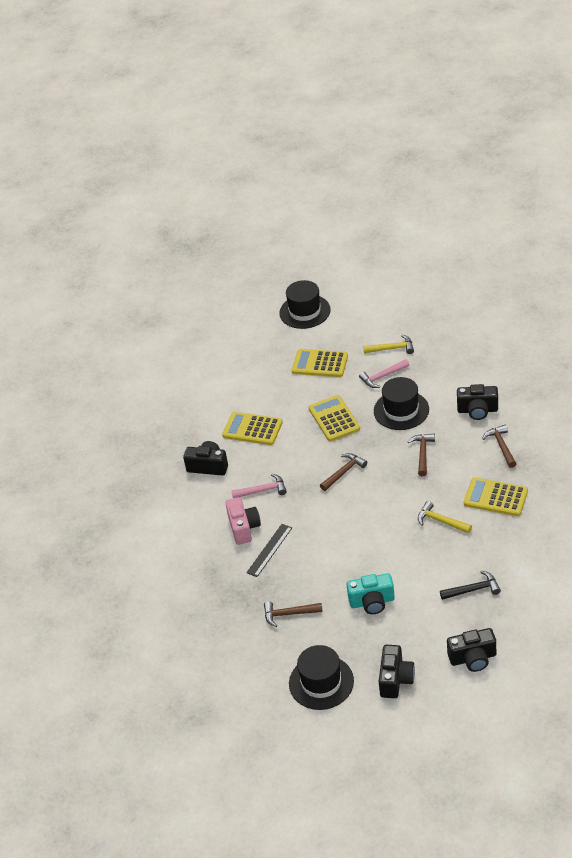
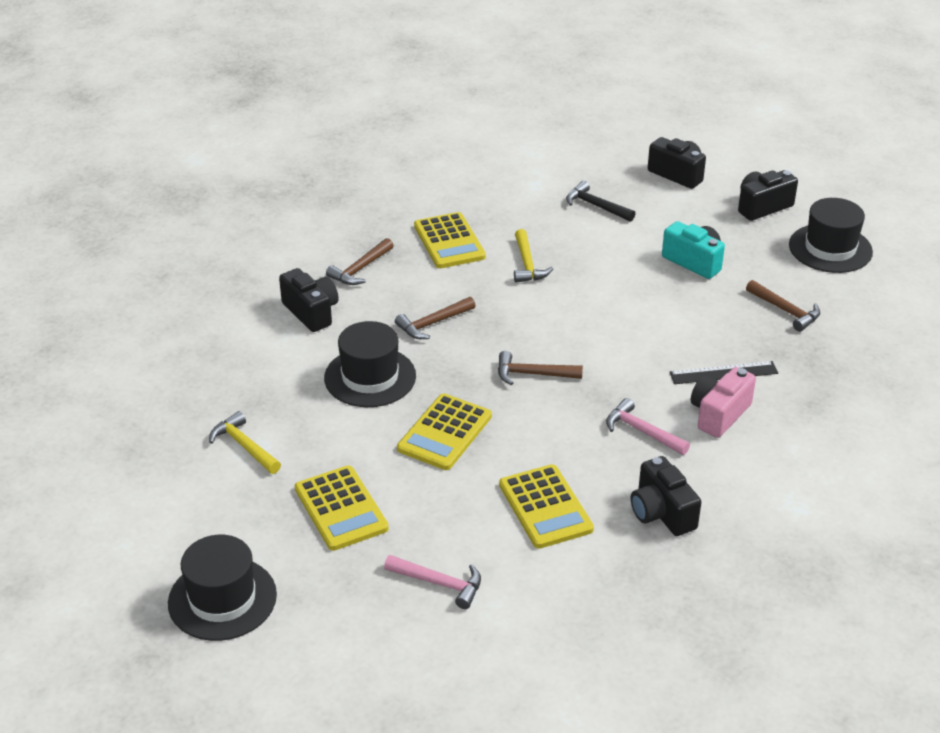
camera: 135 degrees left, 5 degrees down
pink hammer [359,359,409,388] -> pink hammer moved to [384,555,481,609]

